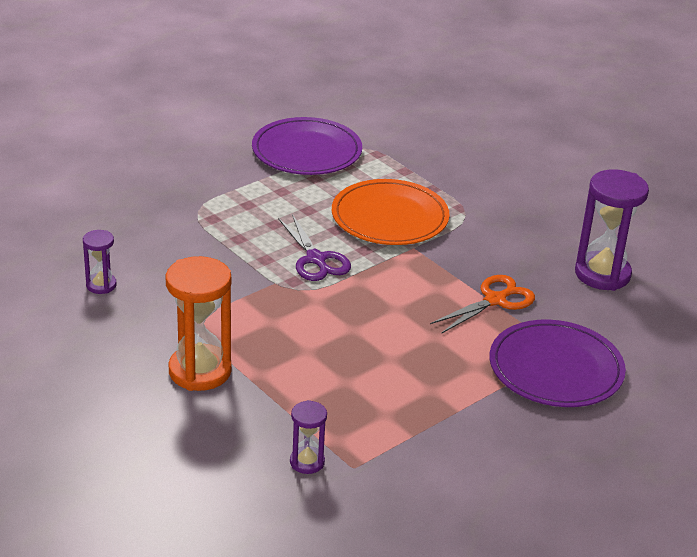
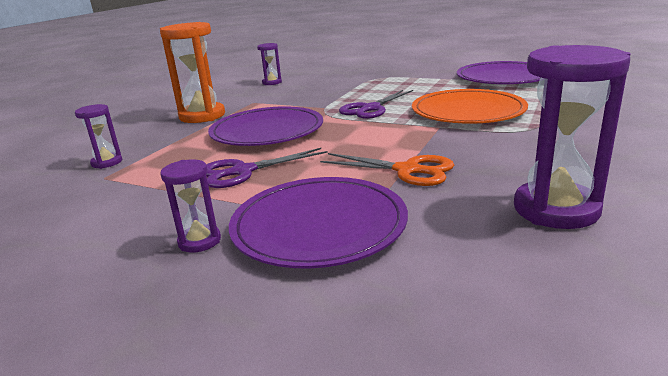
camera: 70 degrees right, 10 degrees down
none -> purple hourglass [160,159,221,253]
none -> purple scissors [206,148,328,188]
none -> purple plate [208,106,323,146]

